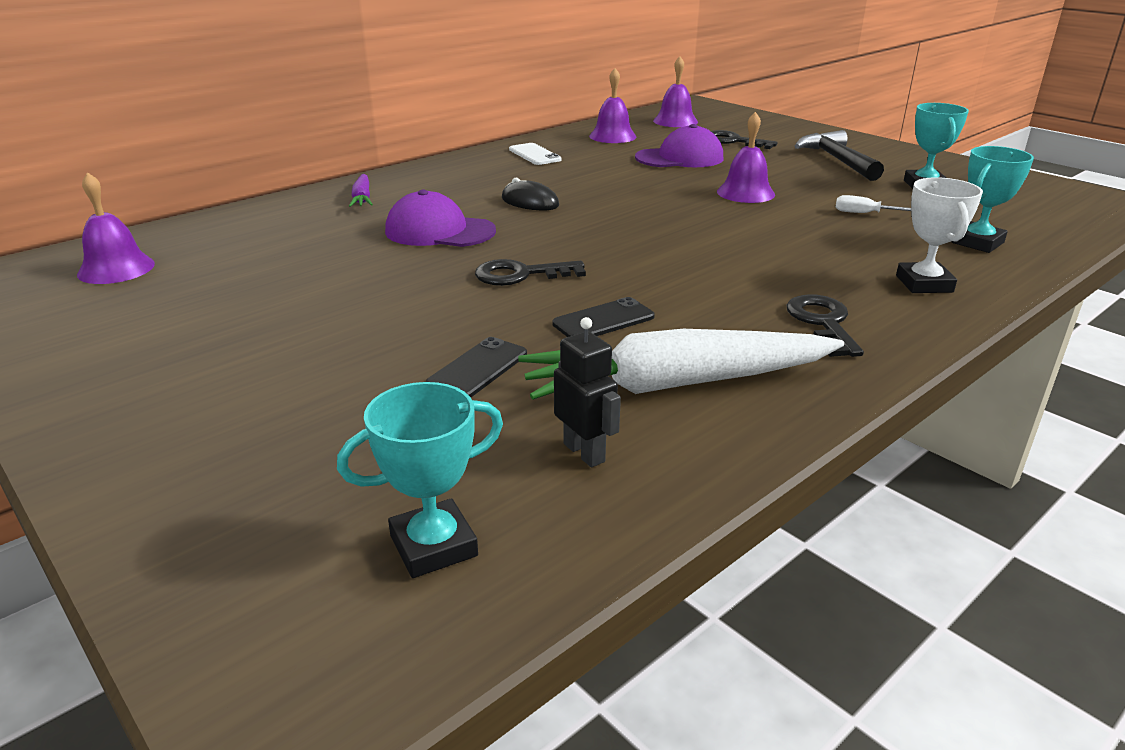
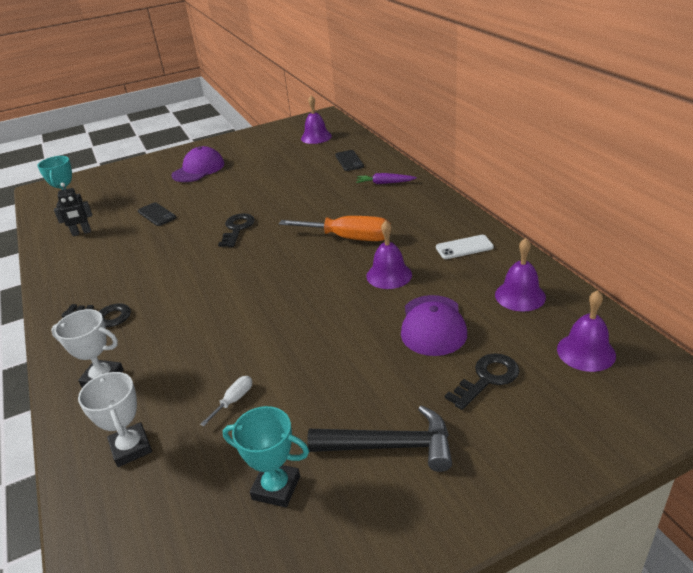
camera: 110 degrees right, 5 degrees up
purple cap [385,190,496,247] -> purple cap moved to [171,146,224,182]
black mouse [502,178,559,210] -> orange screwdriver [279,216,391,241]
white carrot [518,329,844,400] -> none
black phone [552,297,655,337] -> black phone moved to [335,150,364,171]
purple bell [717,112,775,203] -> purple bell moved to [366,221,412,289]
turquoise trophy [952,146,1034,253] -> white trophy [78,372,152,467]

